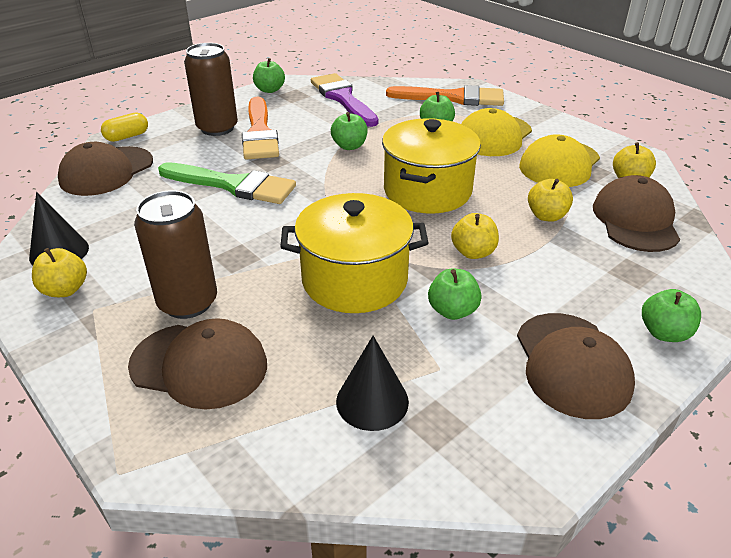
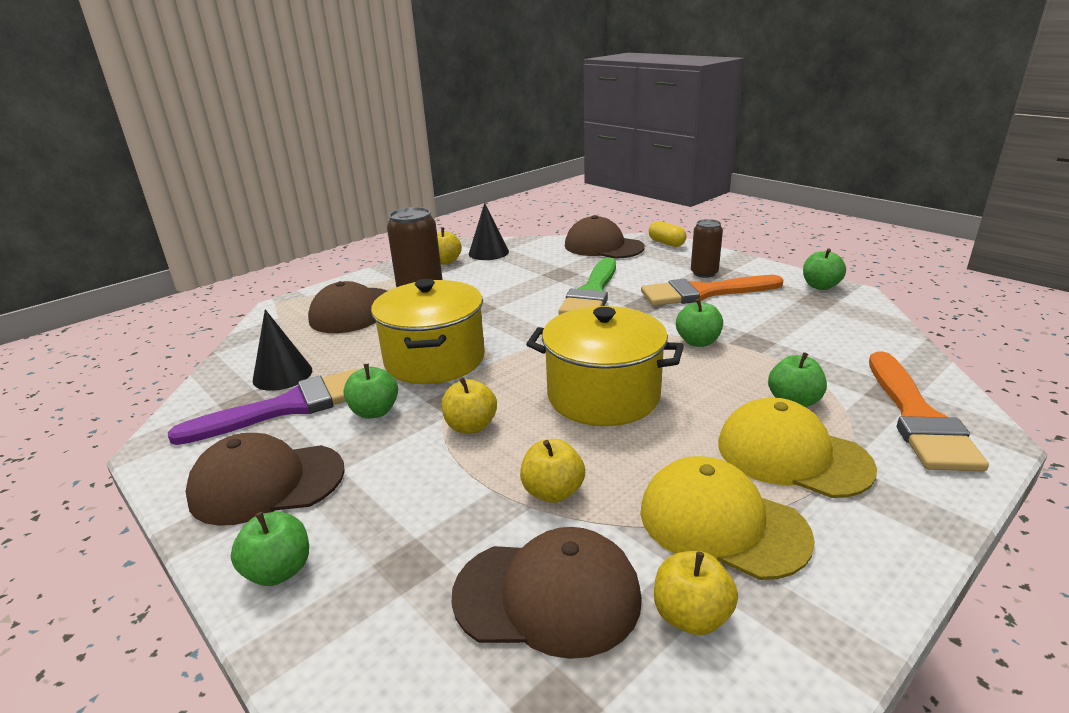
camera: 90 degrees right, 10 degrees down
brown can [184,43,238,136] -> brown can [691,219,723,278], size x0.62
purple brush [311,73,379,127] -> purple brush moved to [168,369,358,445]

